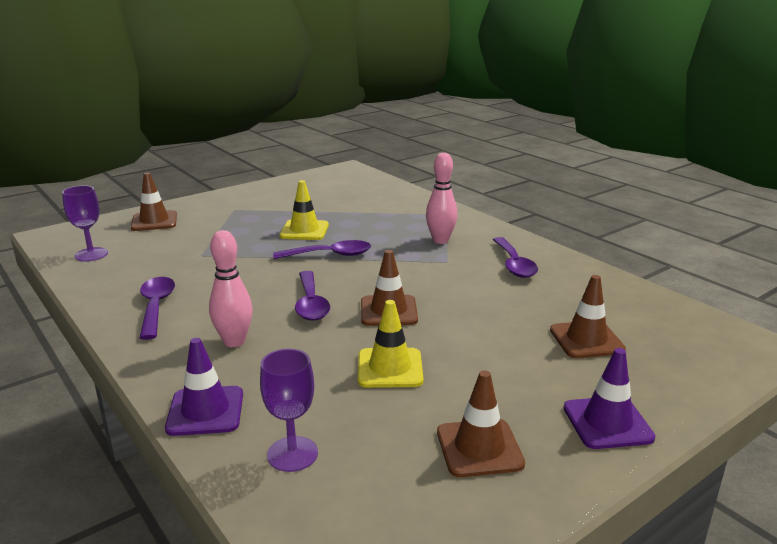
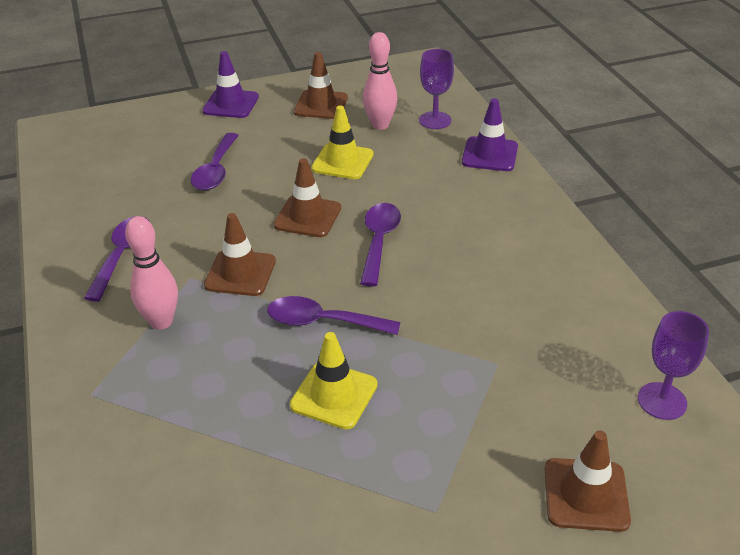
camera: 160 degrees left, 15 degrees up
purple spoon [139,277,175,340] -> purple spoon moved to [191,133,239,190]
pink bowling pin [209,230,253,347] -> pink bowling pin moved to [363,32,397,130]
brown traffic cone [550,275,626,358] -> brown traffic cone moved to [204,213,276,296]

